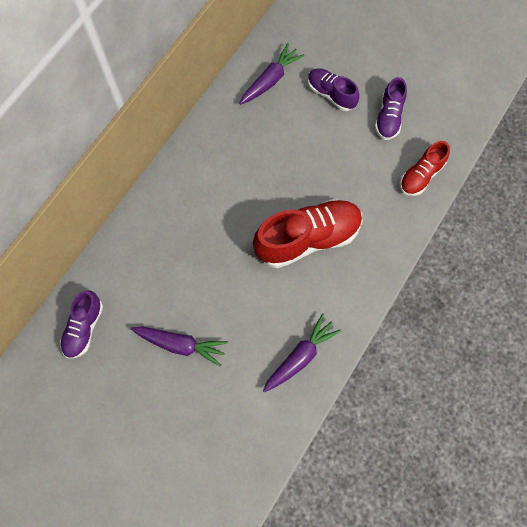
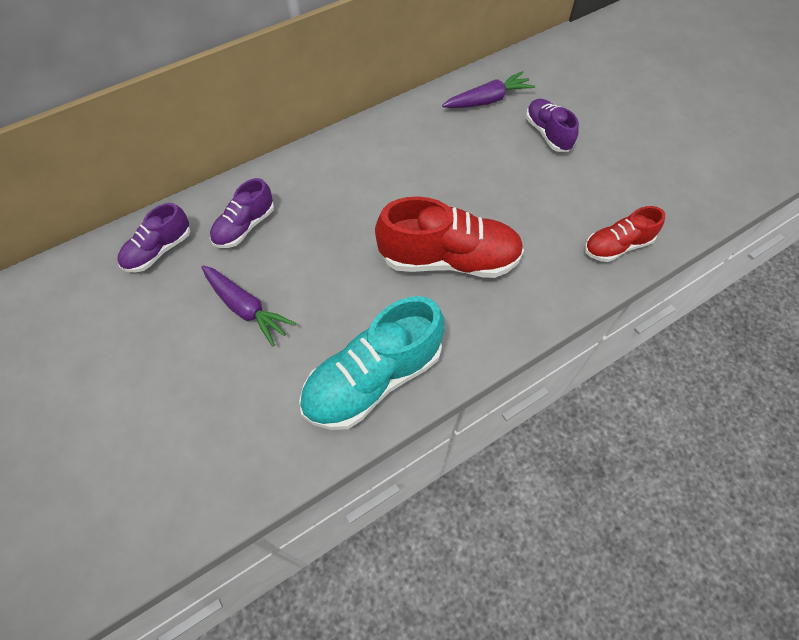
camera: 25 degrees right, 10 degrees down
purple carrot [263,313,341,392] -> turquoise shoe [299,296,445,430]
purple shoe [375,77,407,140] -> purple shoe moved to [210,178,274,248]

